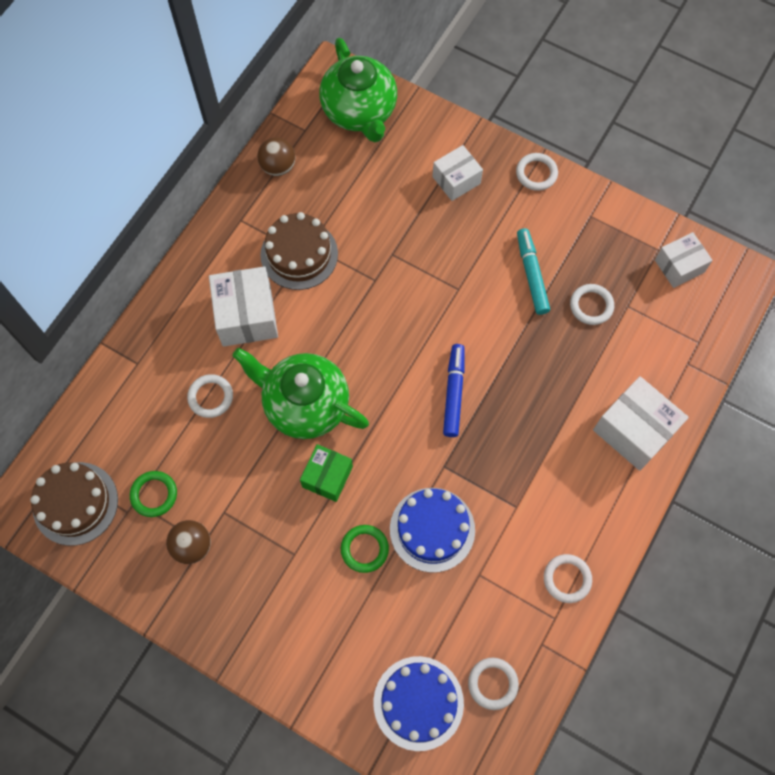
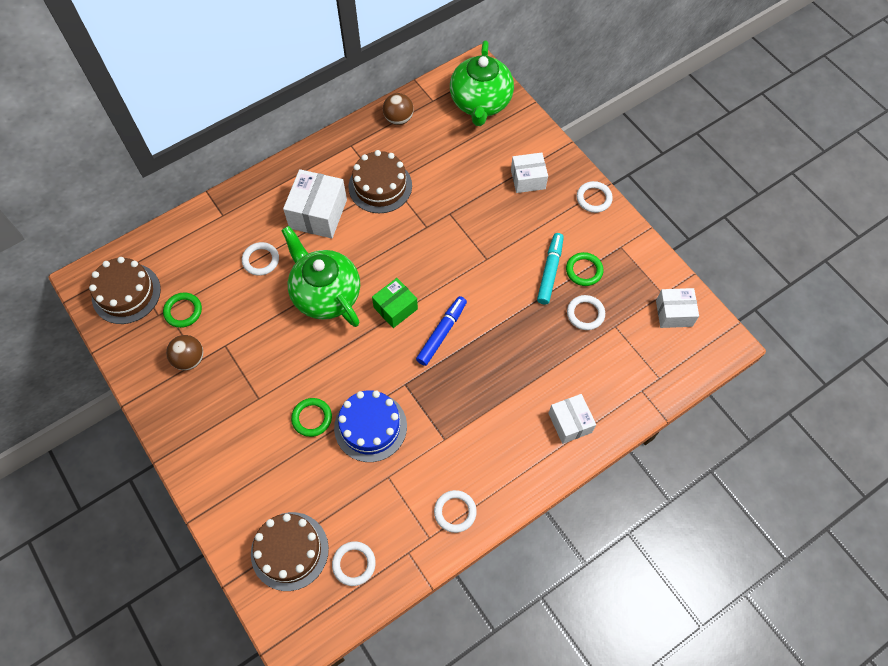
camera: 25 degrees right, 5 degrees down
green box [300,444,353,502] -> green box moved to [372,278,418,328]
blue cake [373,656,464,751] -> brown cake [251,512,329,591]
white box [593,376,689,471] -> white box [548,394,596,444], size x0.64
none -> green ring [566,252,603,286]

